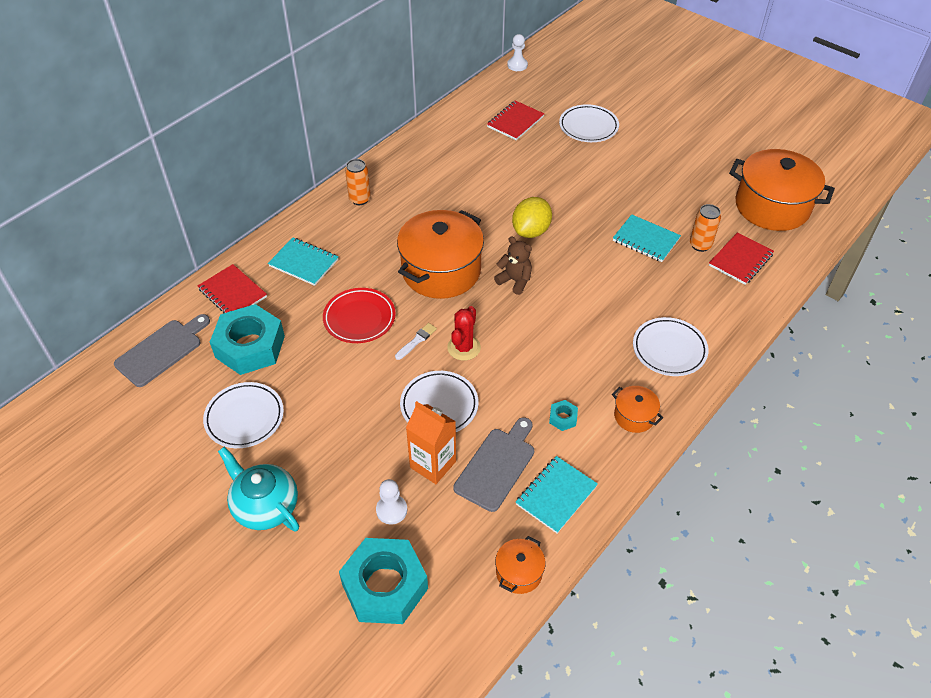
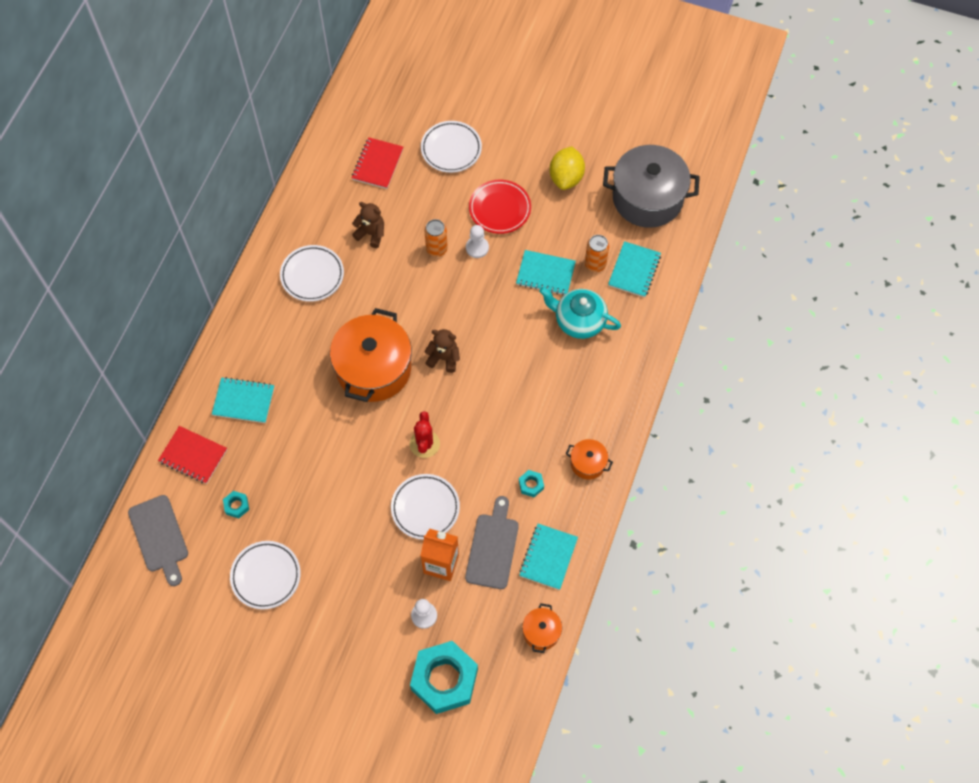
camera: 20 degrees left, 15 degrees up
grey cutting board [114,314,210,387] -> grey cutting board turned 135 degrees clockwise [128,495,188,586]
turquoise nut [210,304,285,375] -> turquoise nut [223,491,249,518], size x0.41
turquoise teapot [218,447,299,531] -> turquoise teapot moved to [539,287,621,339]
red plate [323,288,396,343] -> red plate moved to [469,180,531,234]
orange can [345,159,371,205] -> orange can moved to [424,219,448,257]
white brush [395,323,437,360] -> none
white pawn [507,34,528,71] -> white pawn moved to [466,225,489,258]
yellow lemon [512,197,552,238] -> yellow lemon moved to [550,146,585,190]
white plate [633,317,708,376] -> white plate moved to [280,245,344,302]
red notebook [709,232,774,285] -> turquoise notebook [608,241,661,297]
orange pot [729,149,835,231] -> grey pot [603,145,700,228]
none -> brown teddy bear [352,202,384,248]

